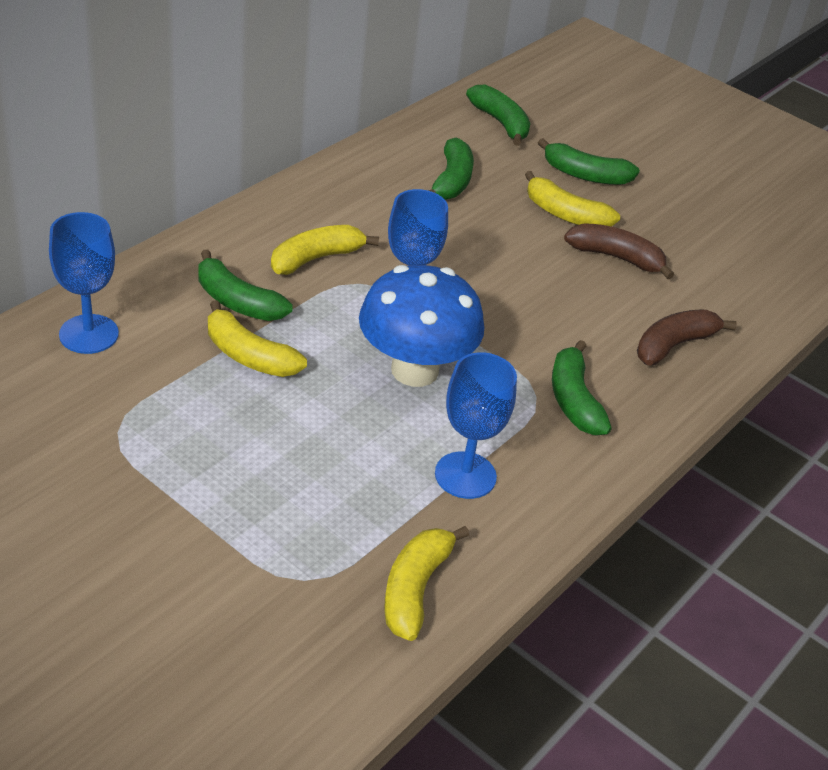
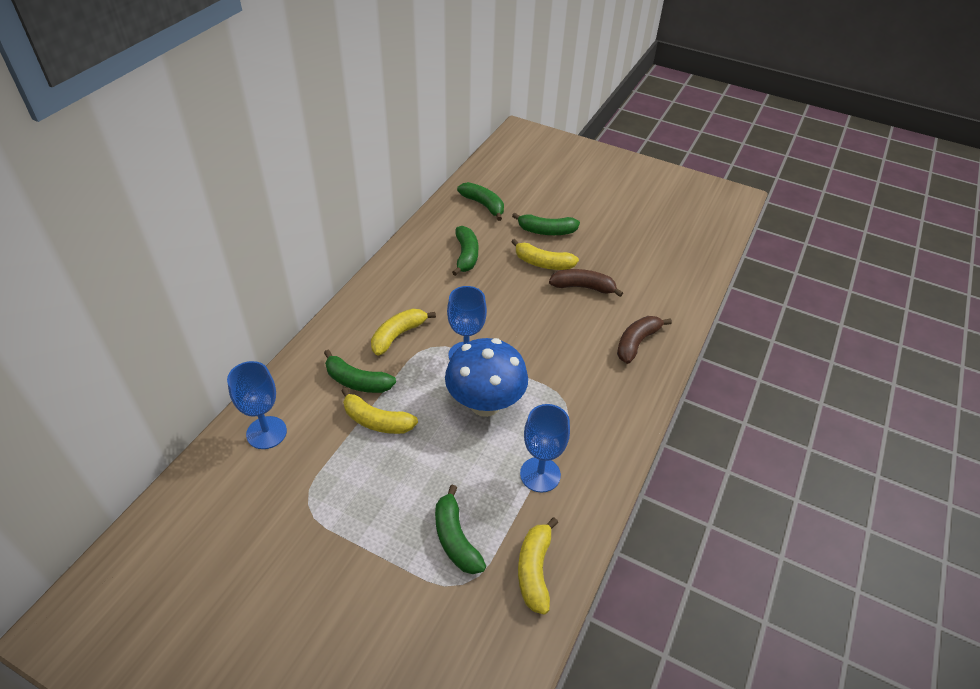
camera: 10 degrees left, 5 degrees up
green banana [552,340,612,436] -> green banana moved to [435,485,486,574]

